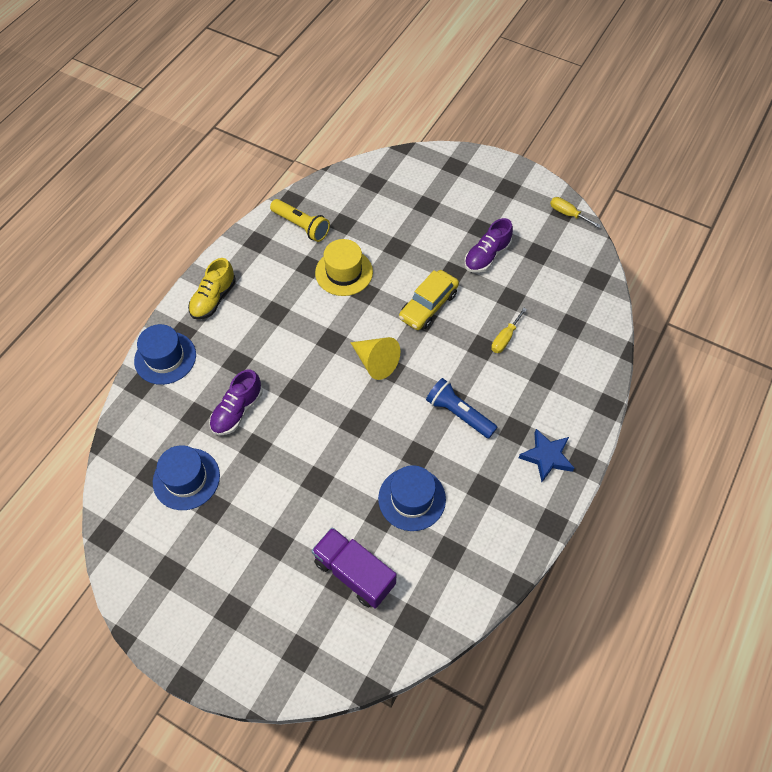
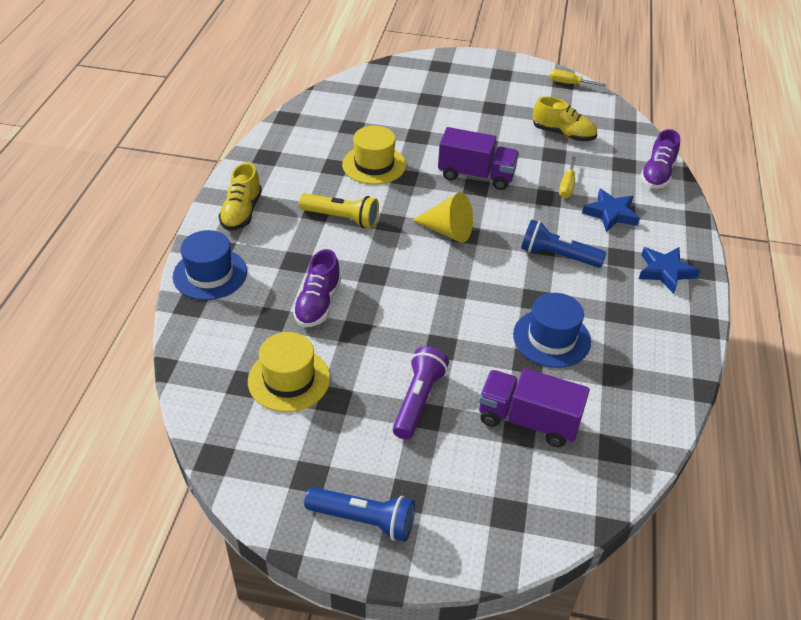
camera: 20 degrees left, 15 degrees down
blue hat [153,445,220,510] -> yellow hat [248,332,330,412]
yellow flashlight [270,199,330,242] -> yellow flashlight moved to [299,193,379,228]
yellow car [399,270,459,330] -> purple truck [438,127,519,190]
purple shoe [464,218,513,273] -> purple shoe moved to [640,129,680,189]
none -> blue flashlight [304,487,415,542]
none -> purple flashlight [393,346,449,439]
none -> yellow shoe [533,96,597,141]
none -> blue star [582,189,640,232]

